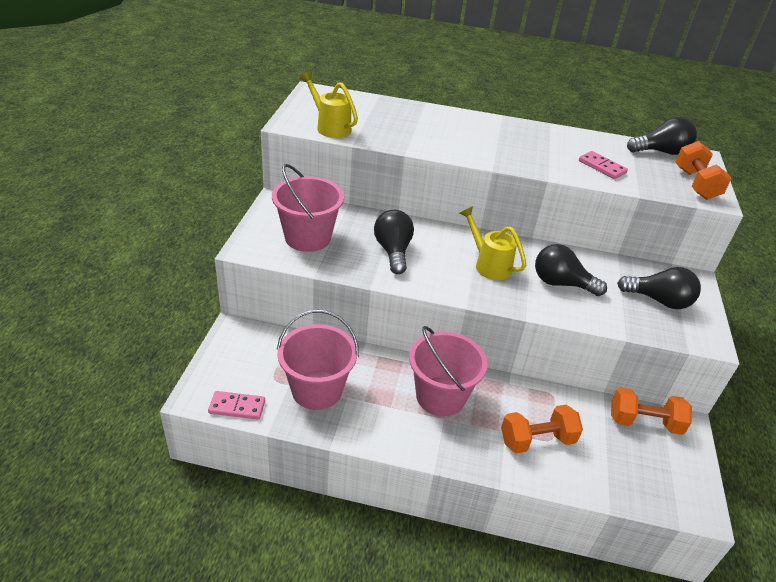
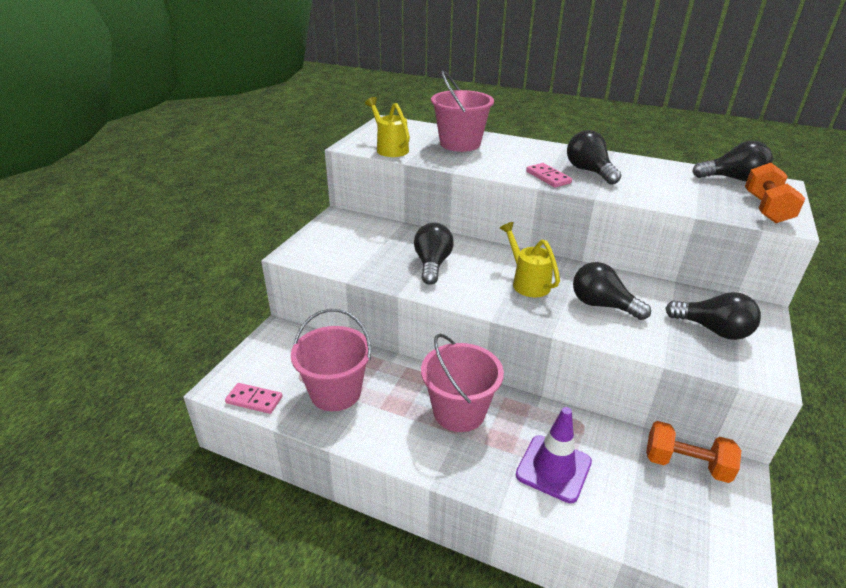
camera: 15 degrees right, 5 degrees down
pink bucket [272,164,344,252] -> pink bucket moved to [431,71,494,152]
orange dumbbell [501,405,583,453] -> purple traffic cone [516,407,592,503]
pink domino [579,151,628,179] -> pink domino moved to [526,163,572,188]
none -> black light bulb [567,130,621,185]

